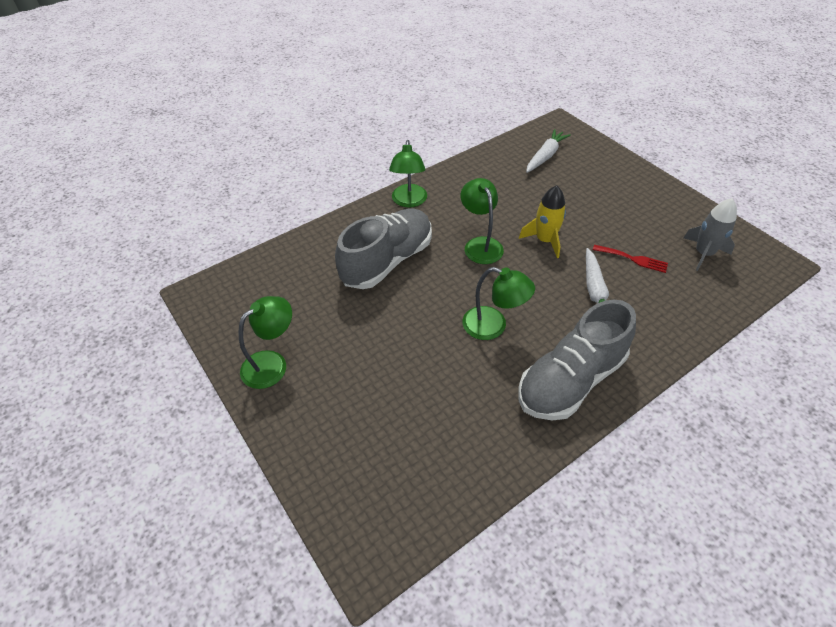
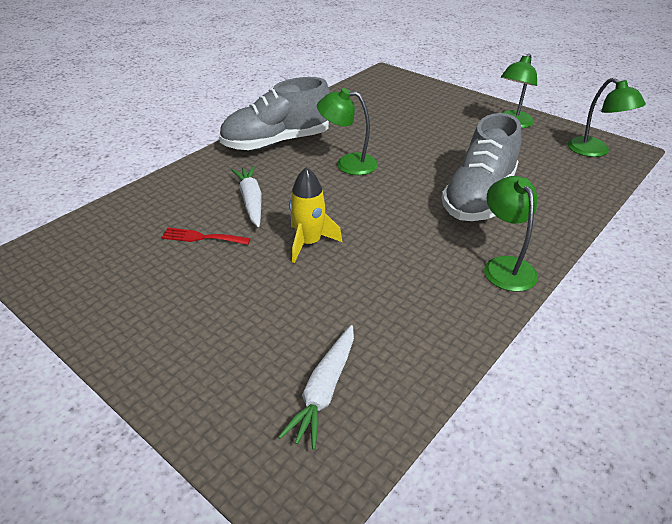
camera: 165 degrees right, 10 degrees down
green lamp [461,178,504,264] -> green lamp moved to [568,78,646,157]
grey shoe [518,300,636,420] -> grey shoe turned 150 degrees counterclockwise [219,77,330,151]
grey rocket [684,198,737,271] -> none

